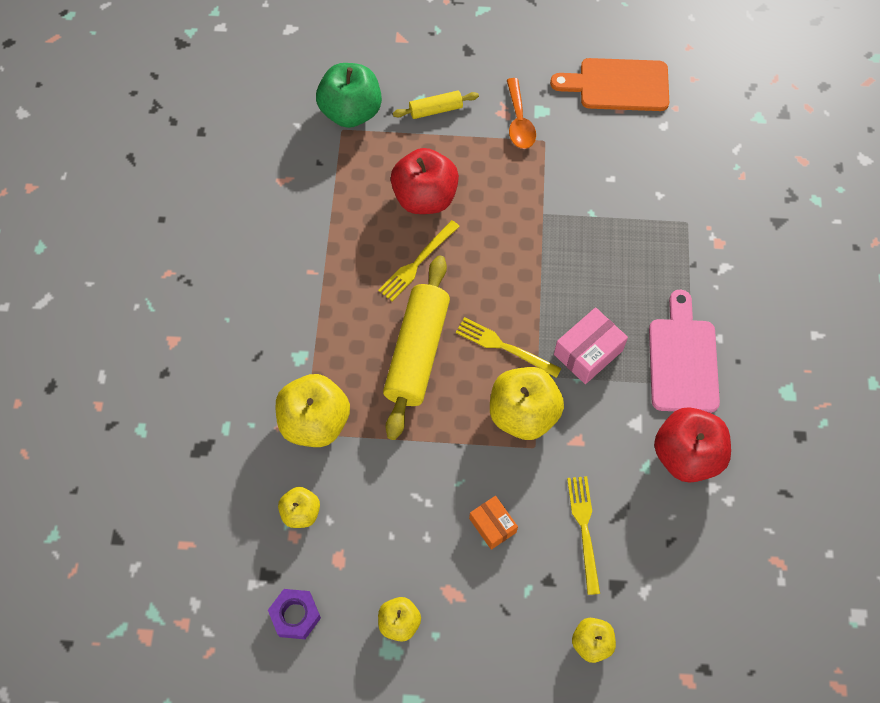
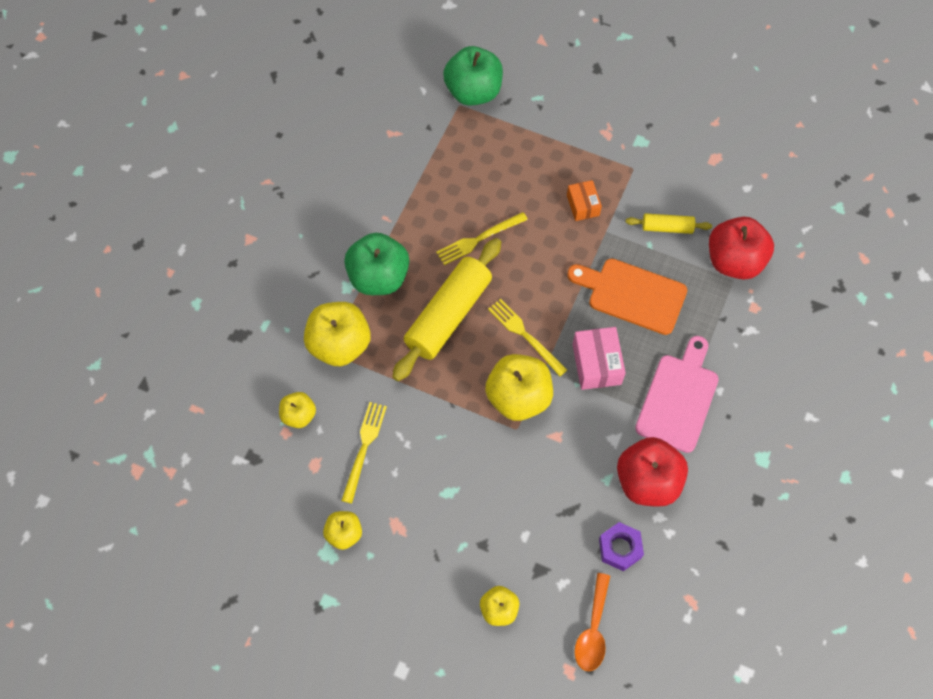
camera: 20 degrees right, 0 degrees up
purple nut [268,589,321,639] -> purple nut moved to [599,522,644,571]
red apple [391,148,459,214] -> red apple moved to [709,217,774,280]
yellow rolling pin [393,91,479,119] -> yellow rolling pin moved to [626,213,712,234]
orange box [469,496,518,550] -> orange box moved to [567,180,602,221]
orange spoon [507,78,536,149] -> orange spoon moved to [575,573,610,671]
orange cutting board [550,58,669,111] -> orange cutting board moved to [567,258,687,335]
pink box [554,307,628,384] -> pink box turned 75 degrees counterclockwise [572,327,626,390]
yellow fork [567,476,600,595] -> yellow fork moved to [341,402,387,504]
none -> green apple [344,233,409,295]

